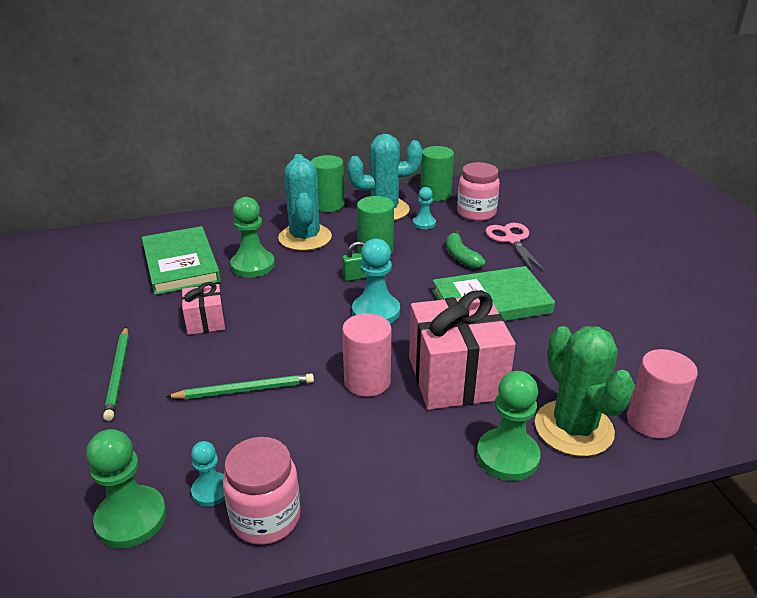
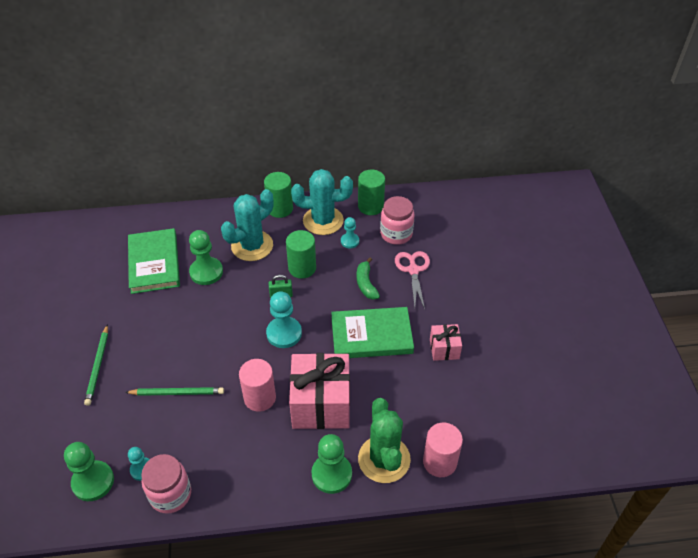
camera: 10 degrees right, 15 degrees up
pink gift [182,282,225,335] -> pink gift moved to [430,324,462,361]
turquoise cactus [278,154,332,251] -> turquoise cactus turned 45 degrees clockwise [221,189,274,261]

